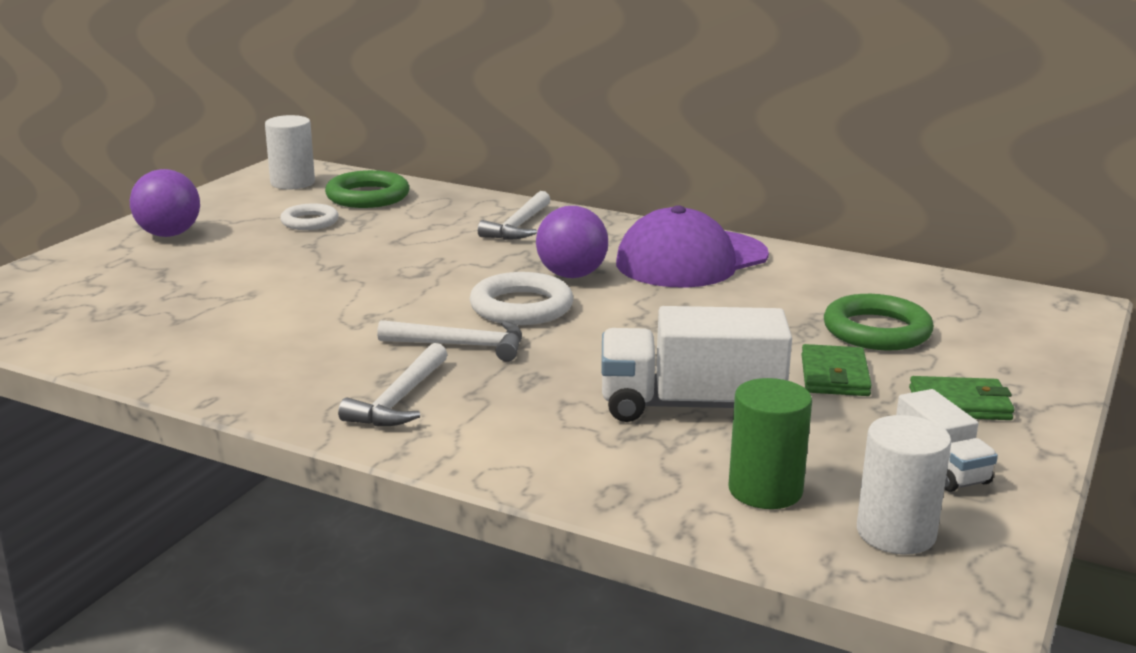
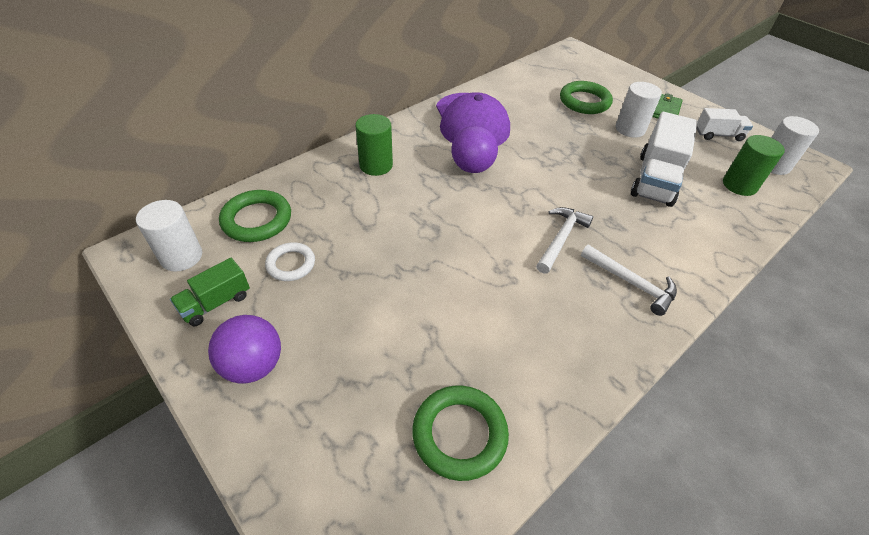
camera: 70 degrees left, 25 degrees up
white ring [470,272,573,325] -> none
white hammer [478,191,551,240] -> green cylinder [355,114,393,176]
green wallet [801,344,872,396] -> white cylinder [616,82,662,138]
none -> green truck [170,258,250,326]
none -> green ring [412,386,509,481]

